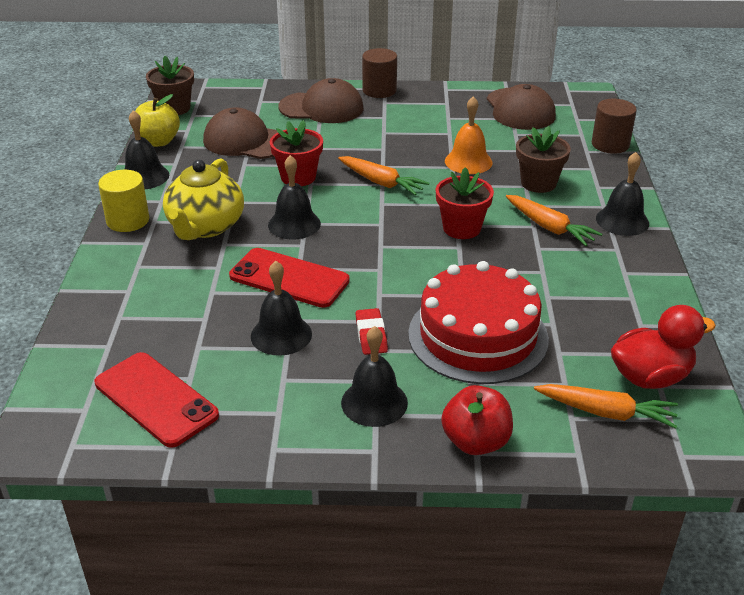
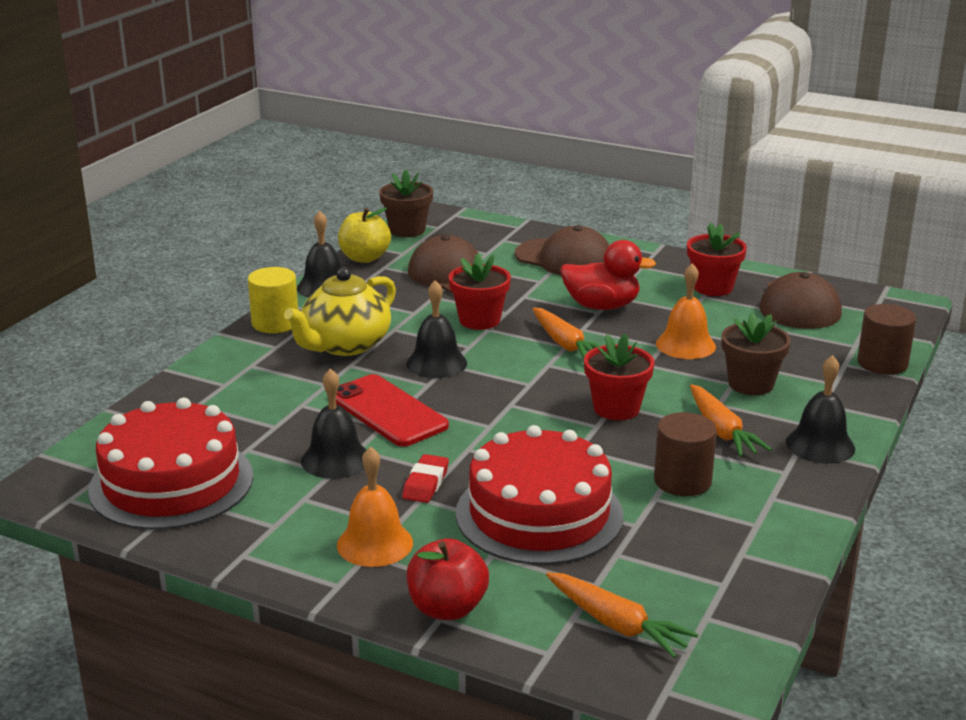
camera: 25 degrees right, 10 degrees down
red phone [95,352,219,448] -> red cake [88,398,253,530]
black bell [341,326,408,427] -> orange bell [337,446,413,567]
brown cylinder [362,48,397,98] -> brown cylinder moved to [654,412,717,496]
red duck [611,305,716,389] -> red duck moved to [560,240,656,310]
none -> red flower pot [687,222,747,296]

